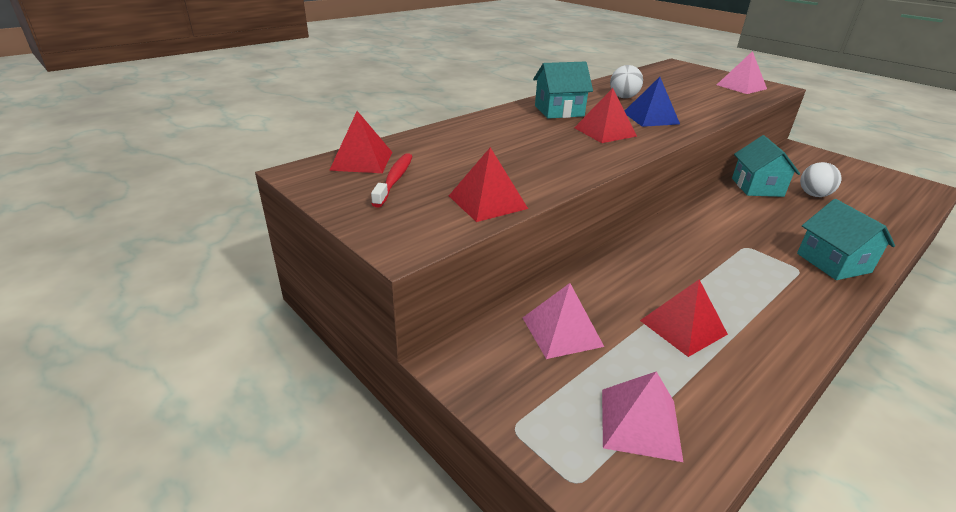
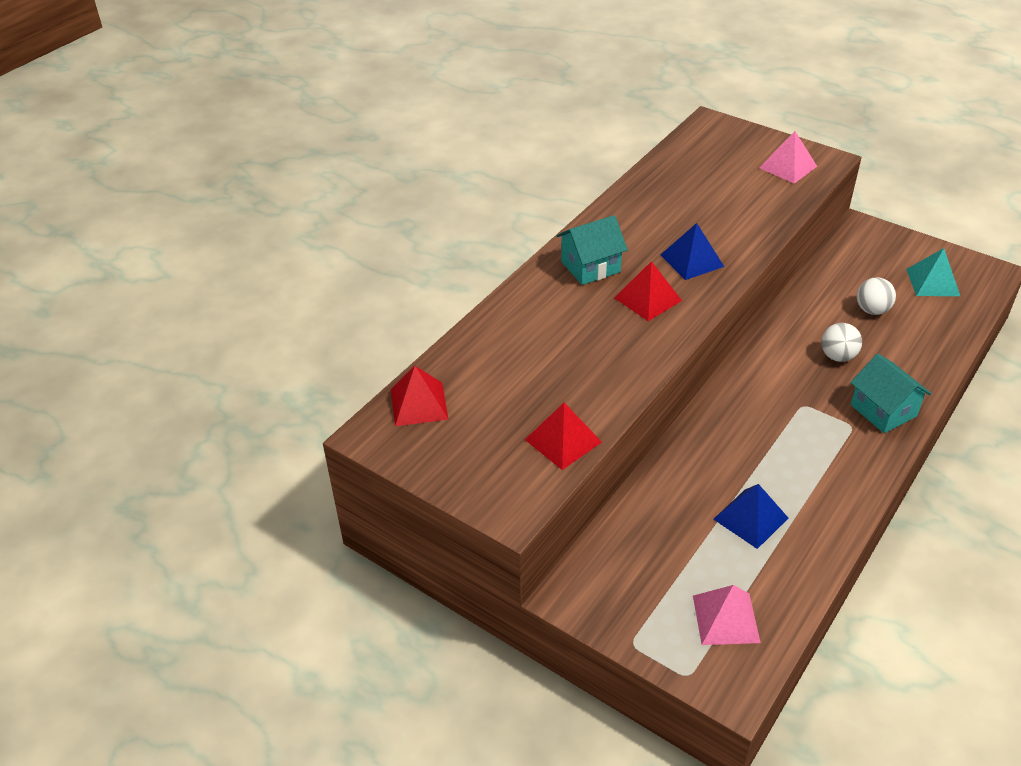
camera: 10 degrees left, 10 degrees up
red toothbrush [371,153,413,208] -> none
pink pyramid [523,283,604,359] -> none
white ball [610,65,643,98] -> white ball moved to [821,323,862,362]
red pyramid [640,280,728,357] -> blue pyramid [714,484,788,549]
turquoise house [732,135,800,197] -> none
none -> turquoise pyramid [906,248,960,296]

